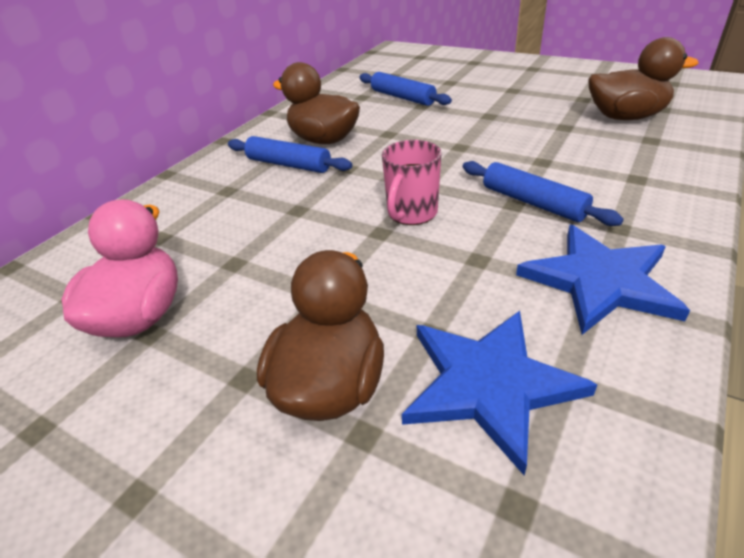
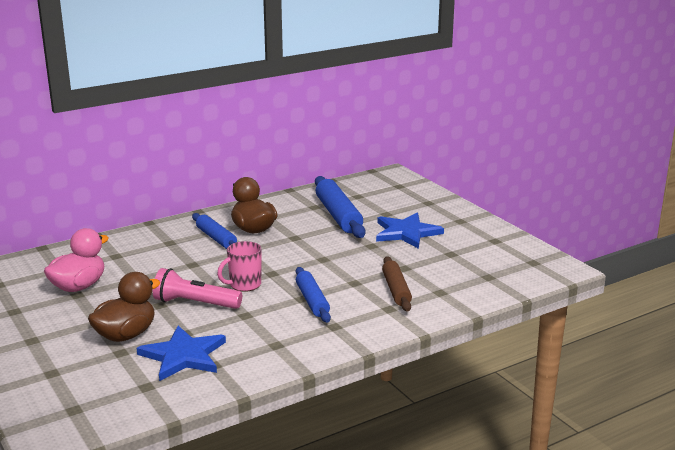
camera: 25 degrees right, 15 degrees down
blue rolling pin [359,72,452,106] -> blue rolling pin [315,176,366,238], size x1.57
blue star [516,225,690,335] -> blue star moved to [376,213,444,249]
brown duck [588,37,699,120] -> none
none -> pink flashlight [153,268,242,309]
none -> brown rolling pin [382,257,412,312]

